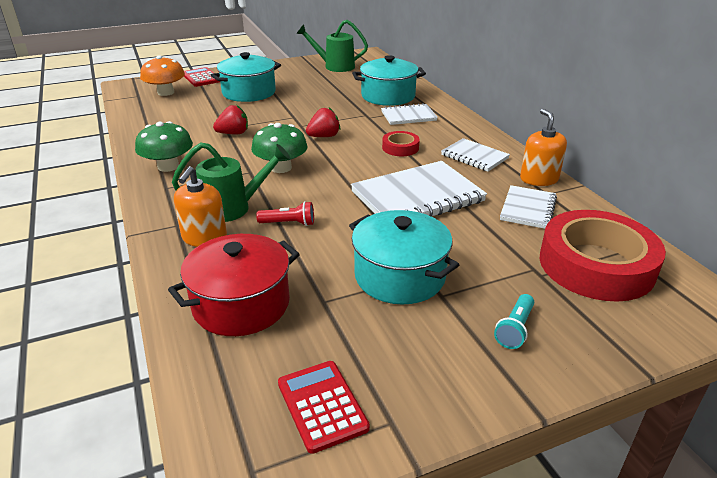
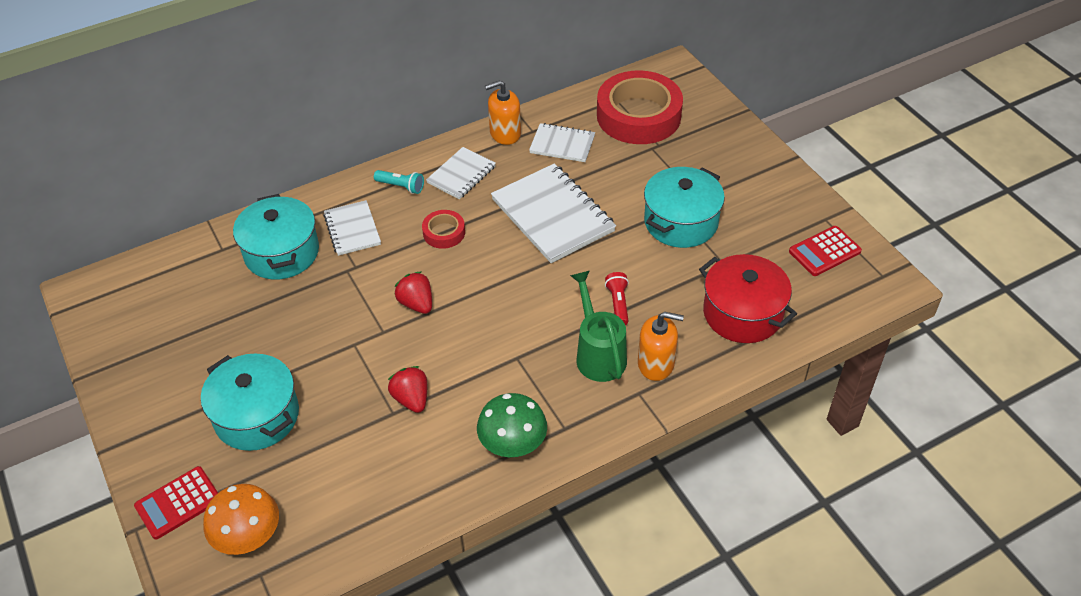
camera: 95 degrees left, 15 degrees up
green mushroom [251,123,308,173] -> none
green watering can [296,20,368,72] -> none
turquoise flashlight [494,294,534,349] -> turquoise flashlight moved to [374,170,424,194]

